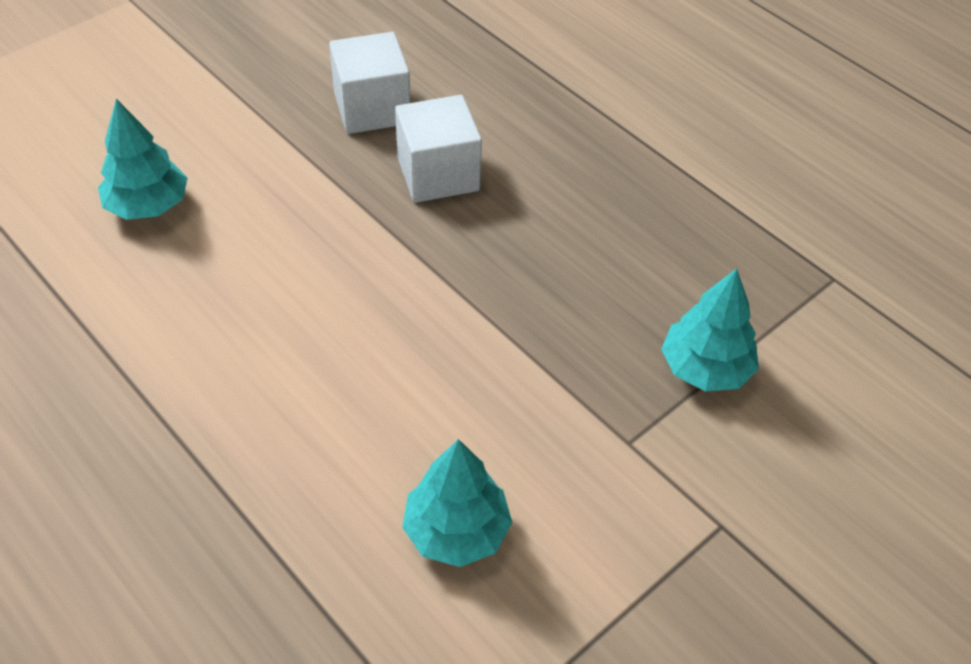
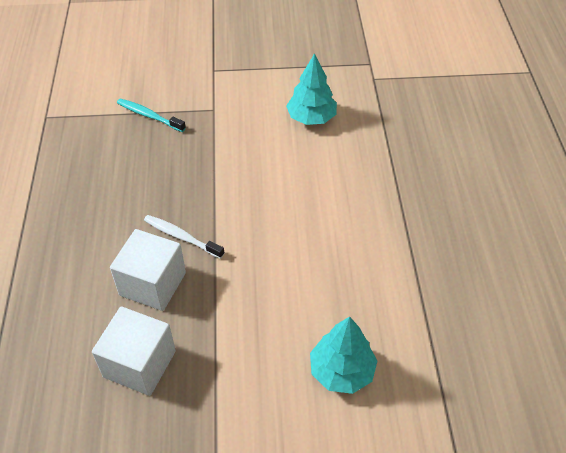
camera: 140 degrees left, 0 degrees up
turquoise tree [661,268,759,392] -> turquoise toothbrush [117,98,186,132]
none -> white toothbrush [144,215,224,259]

